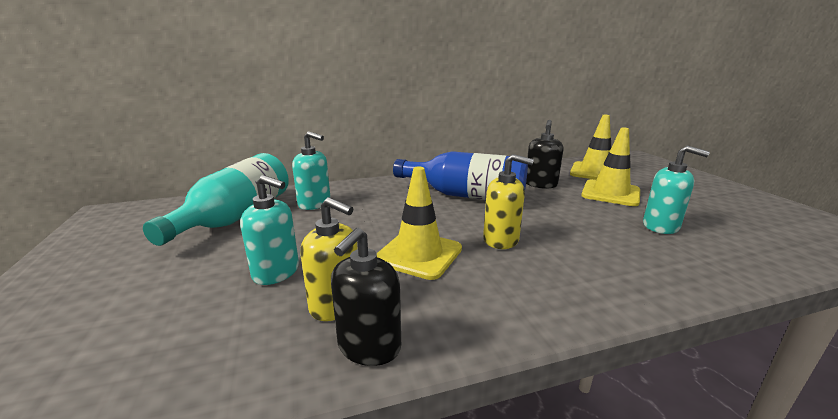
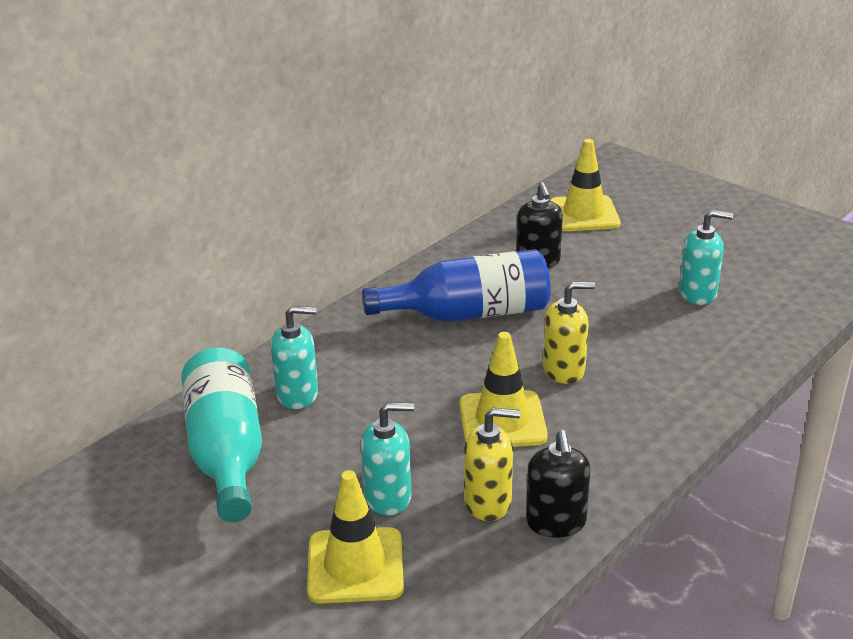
camera: 30 degrees left, 10 degrees up
yellow traffic cone [581,128,640,206] -> yellow traffic cone moved to [307,470,404,604]

